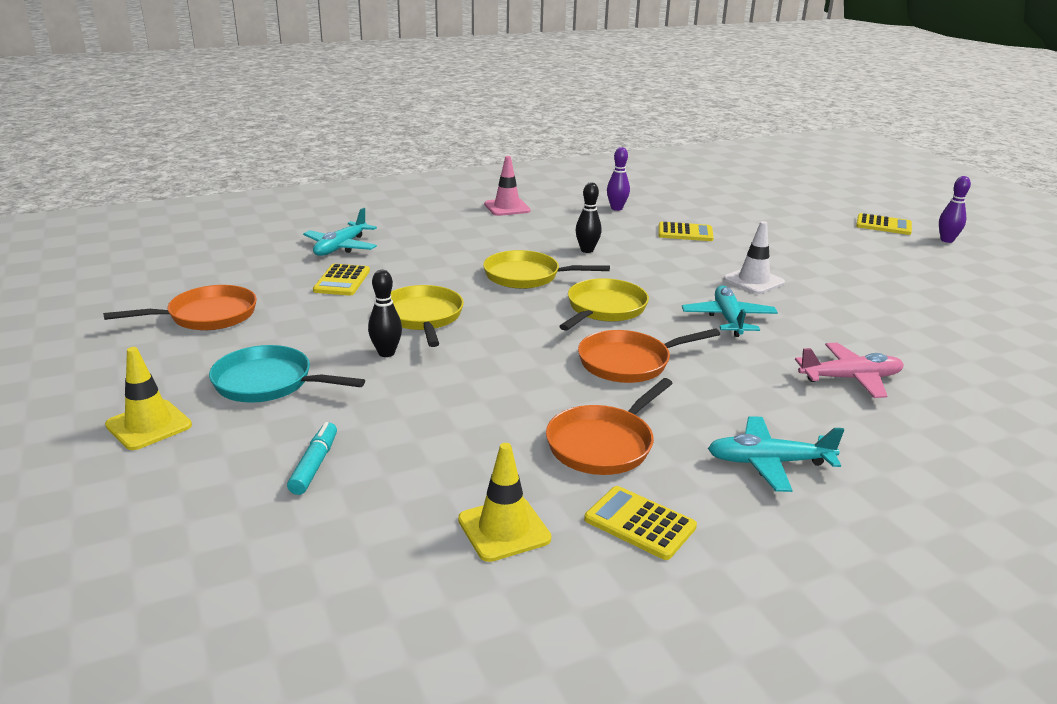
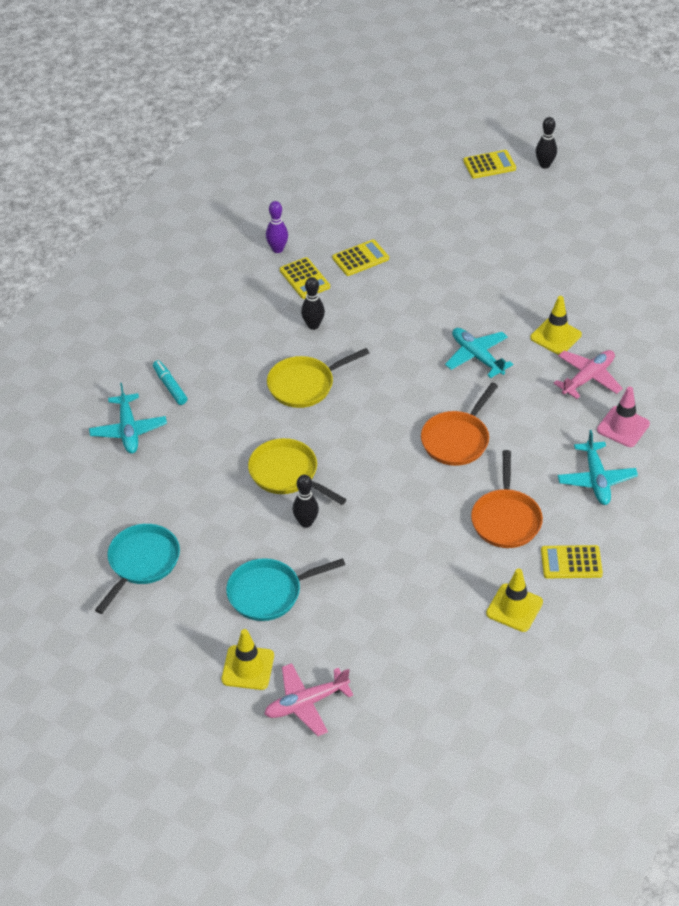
camera: 35 degrees left, 20 degrees up
orange pan [103,285,257,330] -> turquoise pan [95,524,180,614]
turquoise marker [287,422,337,495] -> turquoise marker moved to [153,360,187,405]
yellow calculator [313,264,370,295] -> yellow calculator moved to [280,257,330,299]
pink traffic cone [484,156,531,216] -> pink traffic cone moved to [597,387,650,447]
yellow pan [559,278,649,331] -> none
turquoise plane [708,416,844,492] -> turquoise plane turned 60 degrees counterclockwise [557,430,638,505]
white traffic cone [724,221,785,294] -> none
purple bowling pin [939,176,971,243] -> black bowling pin [536,117,557,169]
none -> pink plane [264,663,353,736]
none -> yellow traffic cone [530,296,582,355]

